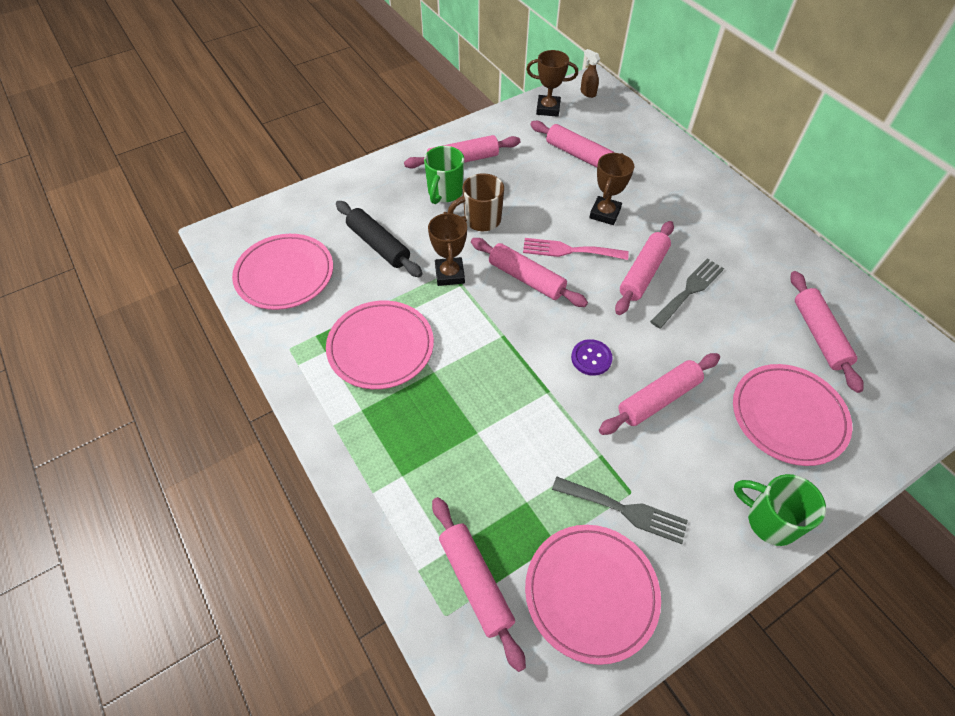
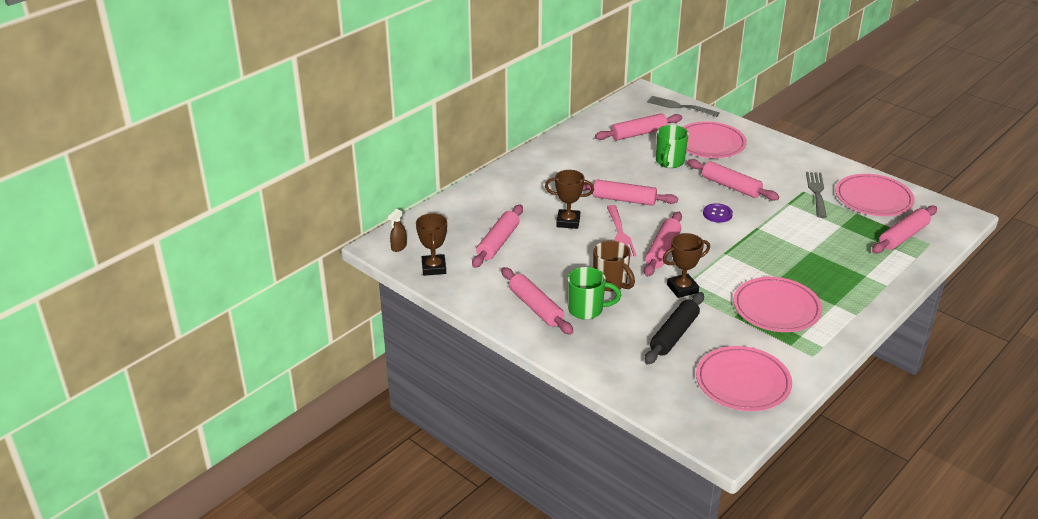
camera: 105 degrees left, 20 degrees down
grey fork [650,259,724,329] -> grey fork moved to [647,96,719,117]
green mug [734,474,826,546] -> green mug moved to [656,125,689,168]

